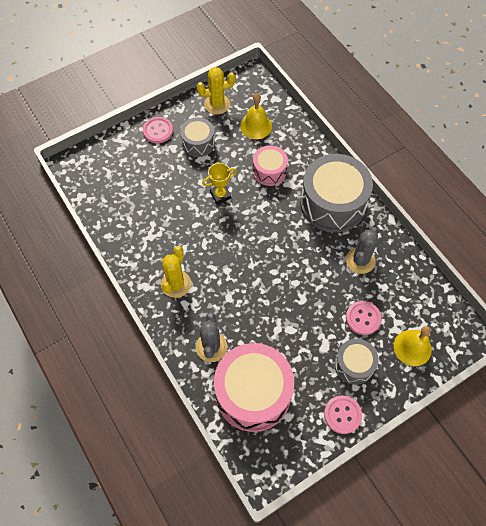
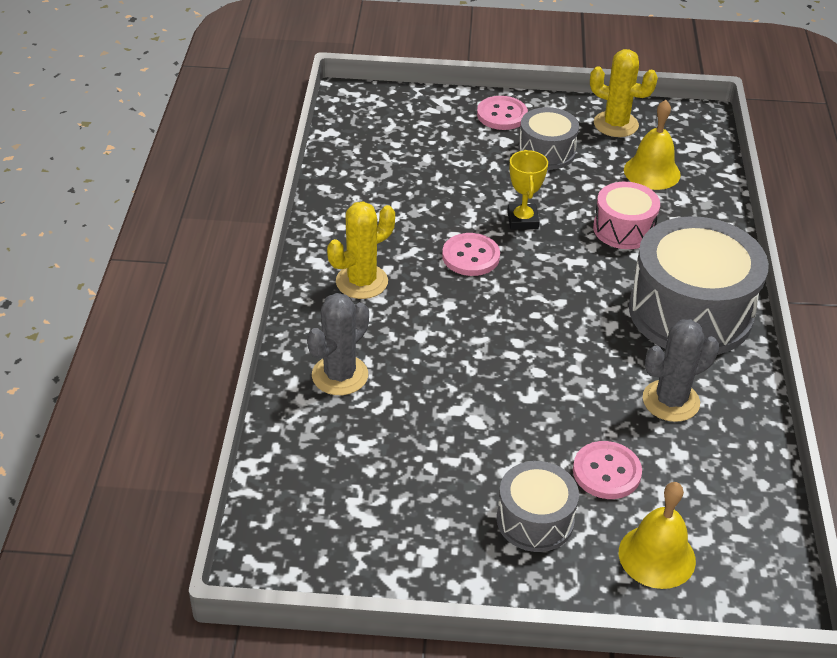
camera: 35 degrees right, 20 degrees down
yellow trophy [202,163,237,204] -> yellow trophy turned 75 degrees clockwise [507,150,548,230]
pink drum [214,343,294,432] -> none
pink button [324,396,362,434] -> pink button moved to [442,233,500,276]

